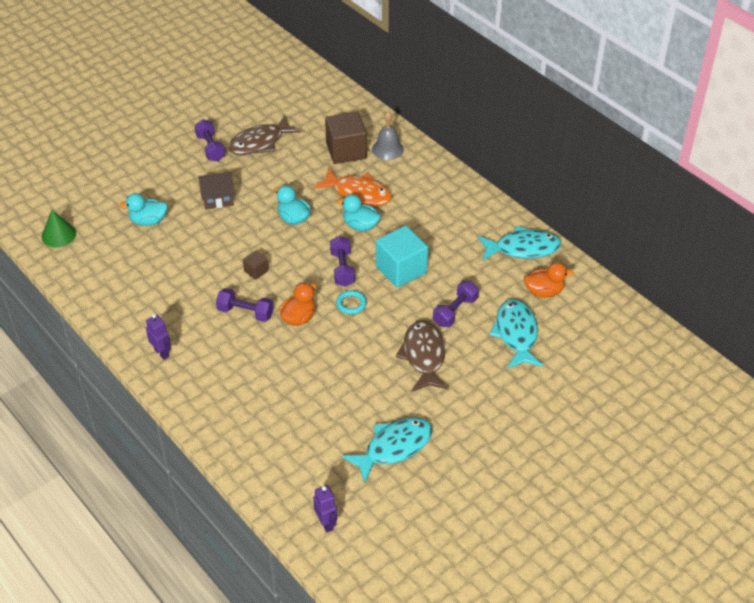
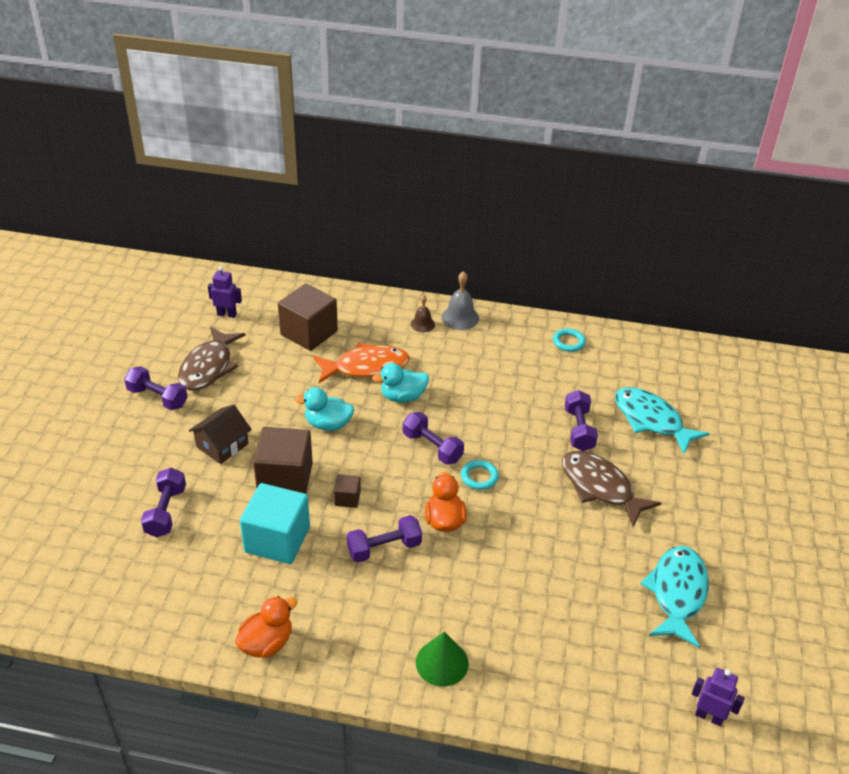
camera: 40 degrees left, 5 degrees down
green cone [41,210,76,247] -> green cone moved to [416,631,469,687]
turquoise duck [119,193,168,226] -> purple dumbbell [141,468,186,537]
purple robot [146,314,171,360] -> purple robot moved to [208,266,242,318]
grey bell [372,111,404,160] -> grey bell moved to [442,271,479,330]
turquoise cube [376,225,428,288] -> turquoise cube moved to [240,483,310,564]
turquoise fish [478,226,561,261] -> turquoise ring [553,328,586,352]
orange duck [524,262,574,298] -> orange duck moved to [235,596,297,658]
none -> brown cube [253,427,313,494]
none -> brown bell [411,295,435,332]

